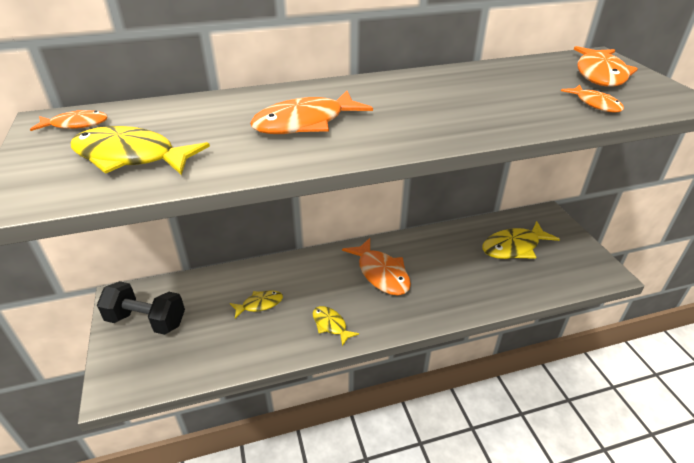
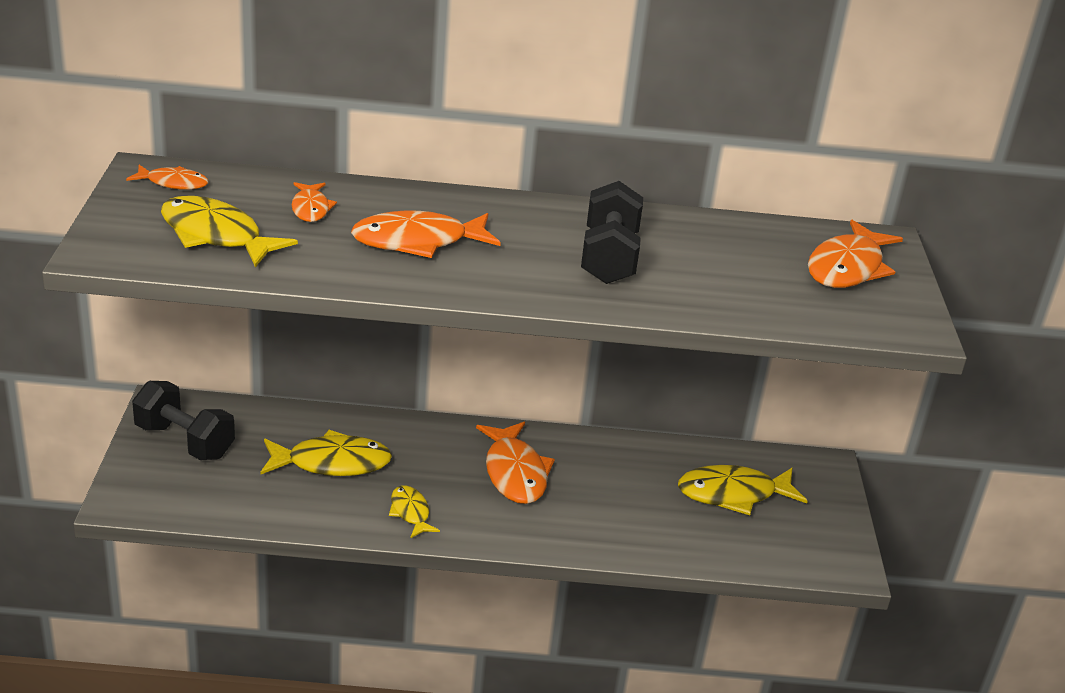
camera: 15 degrees right, 5 degrees down
yellow fish [230,290,283,319] -> yellow fish [260,430,392,476], size x1.78
orange fish [561,85,624,112] -> orange fish moved to [292,182,337,222]
none -> black dumbbell [581,181,643,284]

